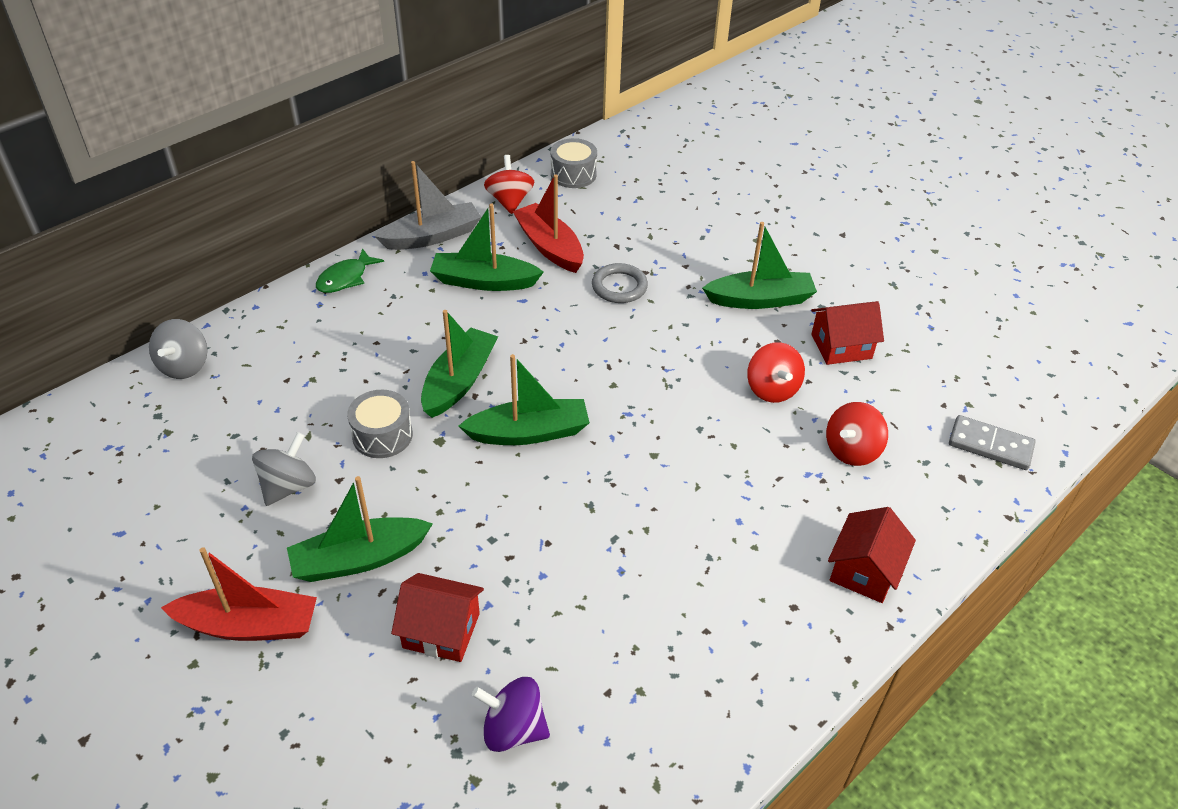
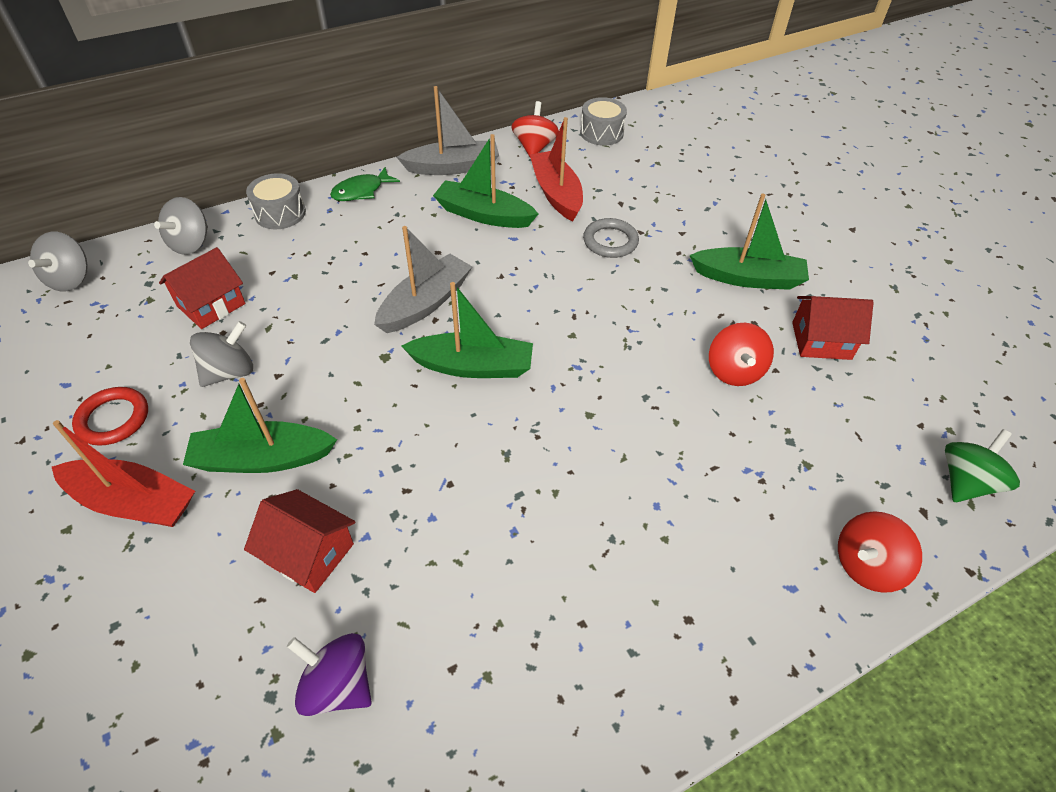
camera: 15 degrees right, 5 degrees up
grey drum [347,390,413,458] -> grey drum moved to [246,173,306,229]
green boat [421,310,498,418] -> grey boat [374,226,472,333]
red spinning top [826,402,888,466] -> red spinning top moved to [838,511,922,593]
red house [828,507,916,603] -> red house moved to [159,247,245,329]
grey domino [949,415,1036,470] -> green spinning top [945,429,1020,502]
none -> grey spinning top [28,232,88,292]
none -> red ring [72,387,148,446]

